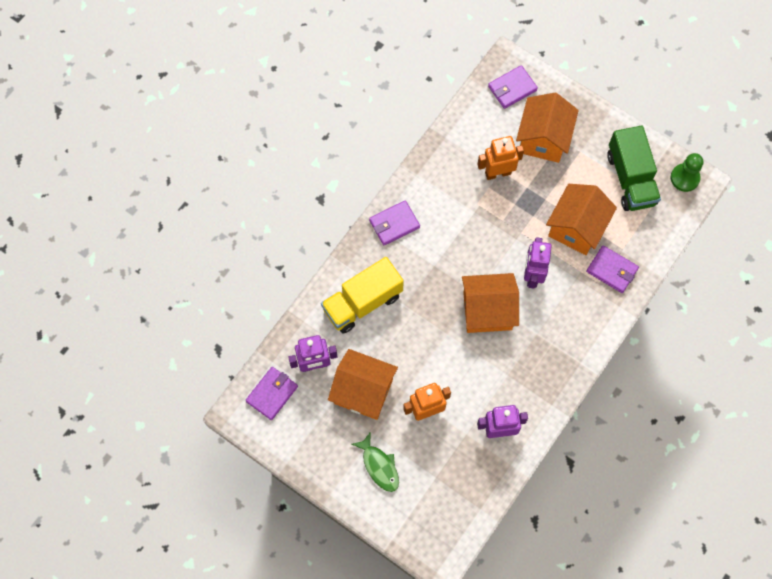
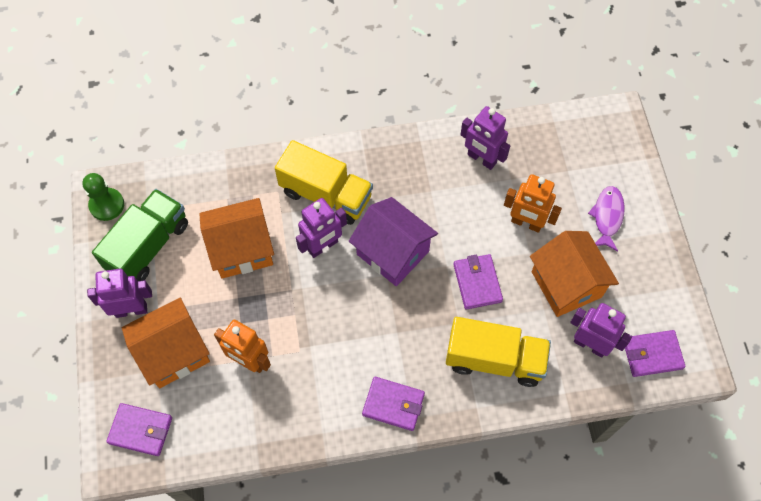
camera: 135 degrees left, 5 degrees down
green fish [352,433,399,492] -> purple fish [588,186,625,251]
orange house [462,273,519,333] -> purple house [349,197,438,286]
purple wallet [586,245,639,293] -> purple wallet moved to [453,254,503,309]
none -> purple robot [87,269,152,318]
none -> yellow truck [275,140,373,225]

